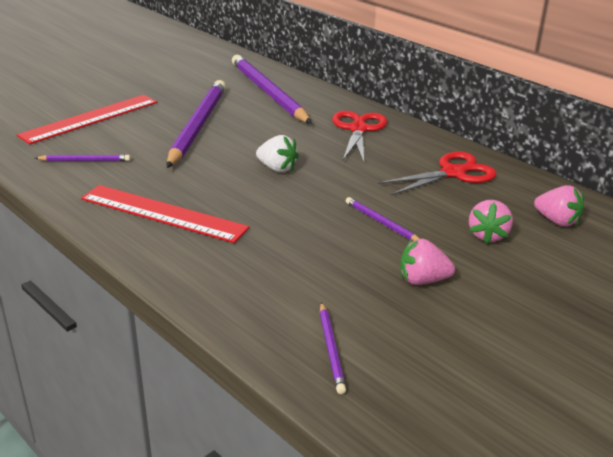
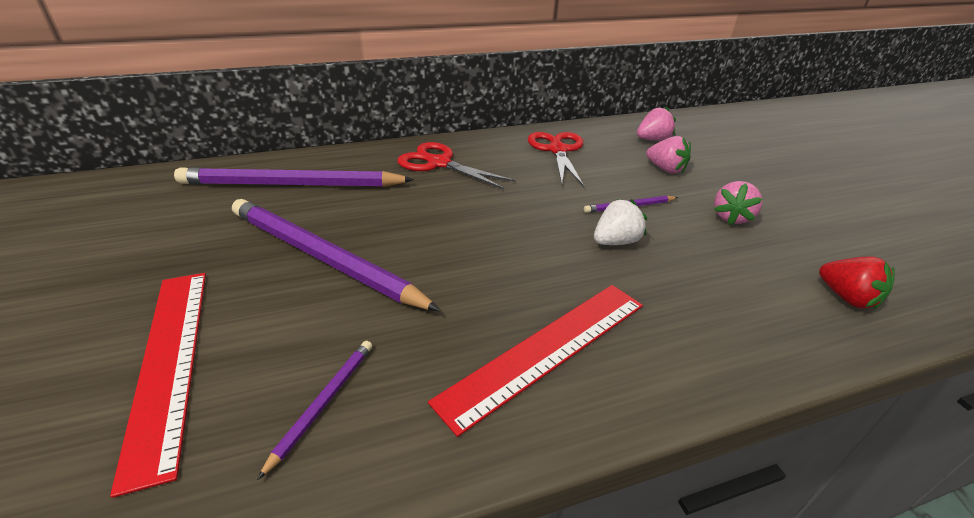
camera: 65 degrees left, 5 degrees up
white strawberry [256,135,299,173] -> white strawberry moved to [594,199,647,245]
purple pencil [320,302,346,394] -> red strawberry [819,256,895,310]

